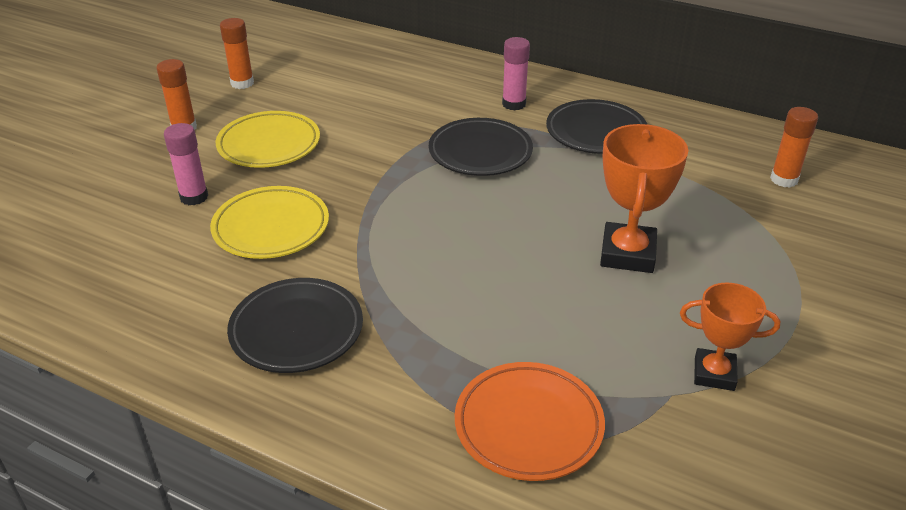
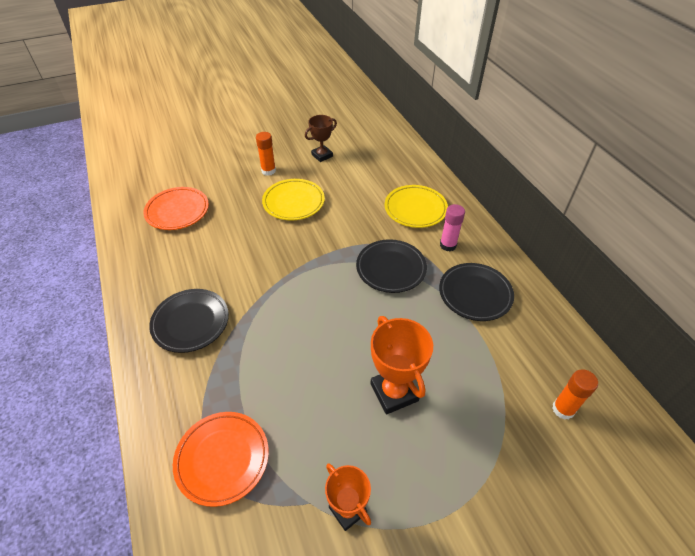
camera: 40 degrees right, 10 degrees up
pink glue stick [164,123,208,205] -> none
yellow plate [210,186,329,259] -> yellow plate moved to [384,185,448,228]
orange glue stick [220,18,254,89] -> brown trophy [305,115,337,162]
orange trophy [600,124,689,273] -> orange trophy turned 75 degrees counterclockwise [370,316,433,414]
none -> orange plate [144,187,209,230]

